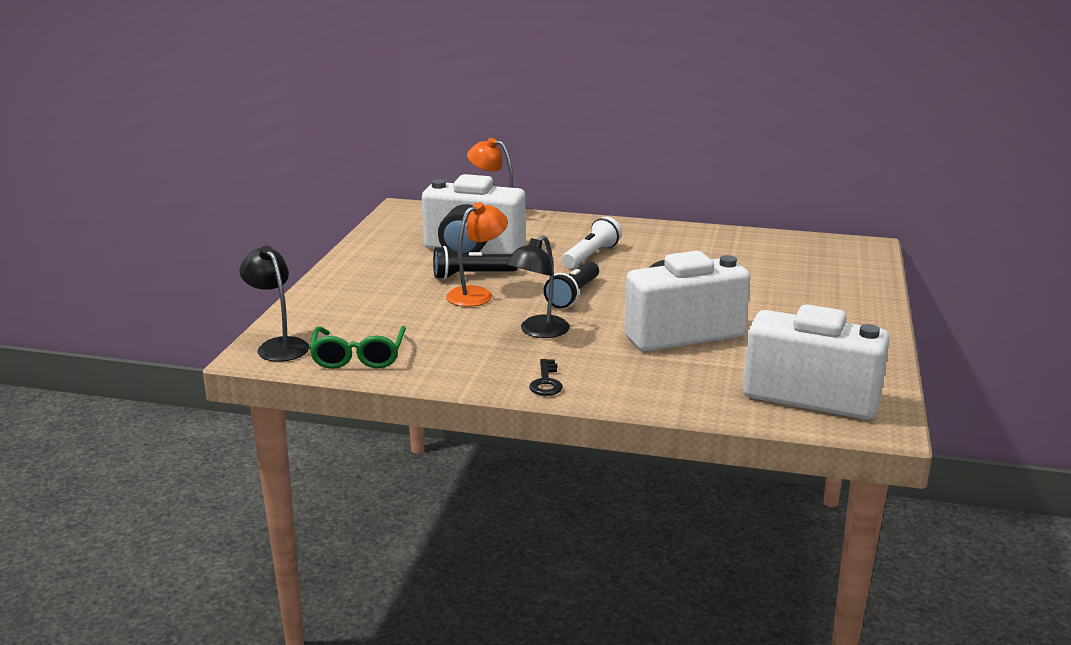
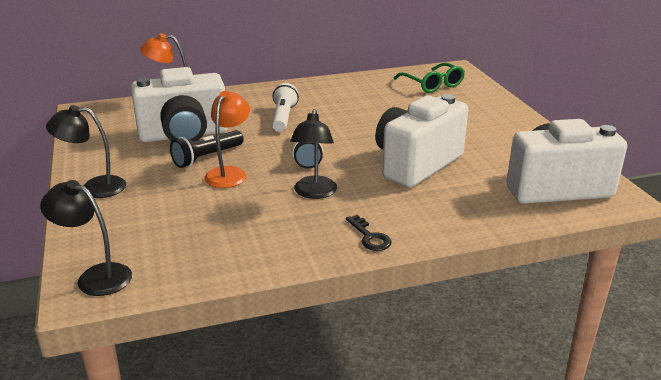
camera: 30 degrees left, 5 degrees up
green glasses [309,326,406,369] -> green glasses moved to [394,63,465,93]
none -> black lamp [46,105,126,198]

